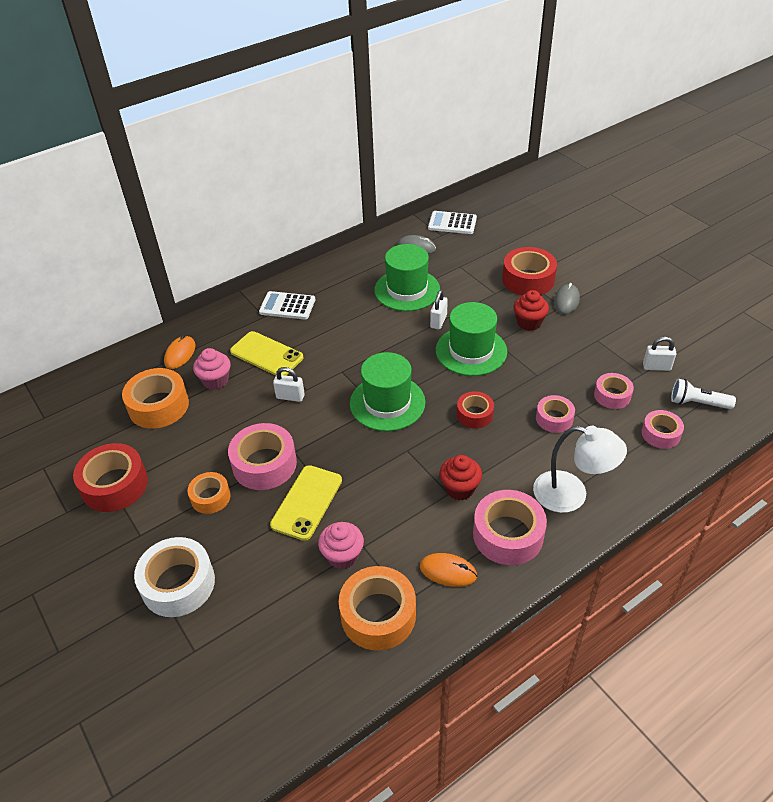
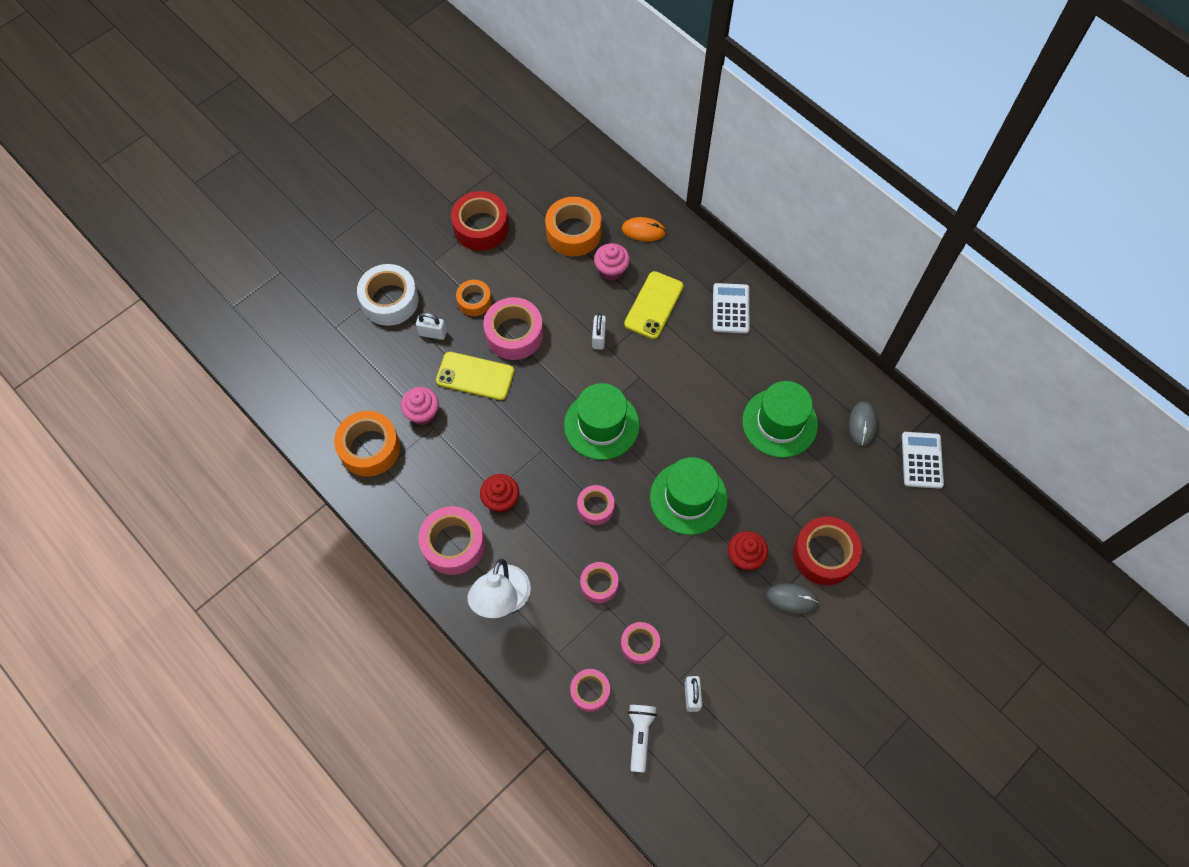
camera: 80 degrees right, 20 degrees up
orange mouse [420,553,477,587] -> none
white padlock [430,290,448,329] -> white padlock moved to [416,312,447,340]
red tape [457,391,494,429] -> pink tape [577,485,615,525]

